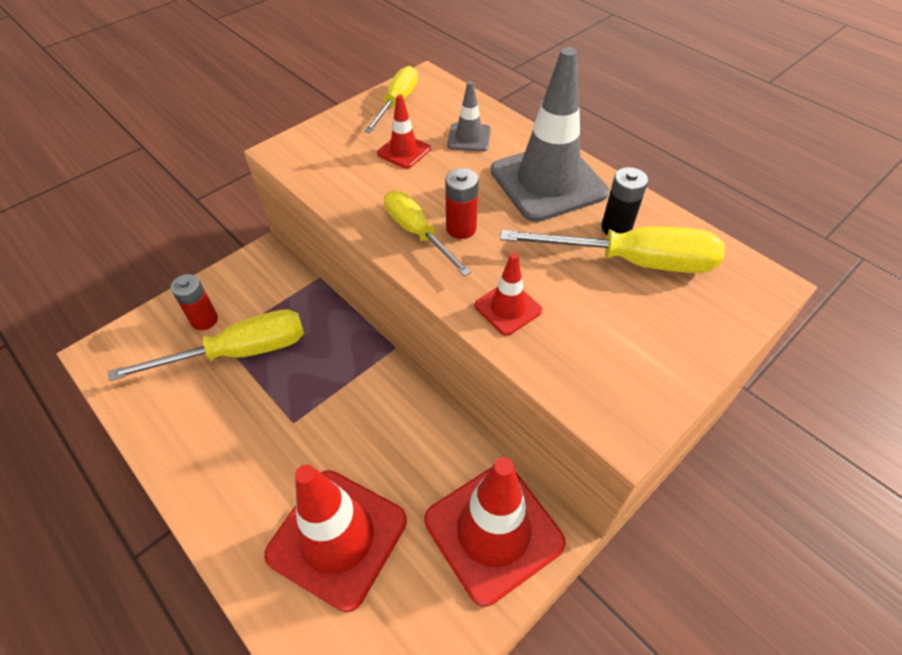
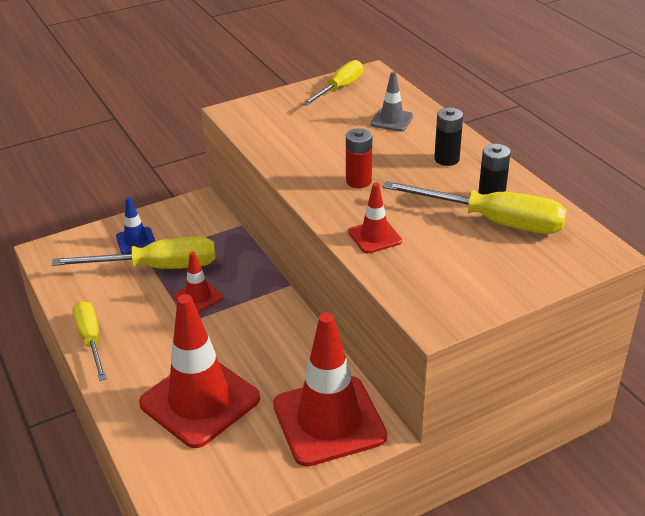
camera: 15 degrees right, 15 degrees down
red battery [170,274,218,330] -> blue traffic cone [116,197,155,254]
red traffic cone [377,95,431,169] -> red traffic cone moved to [174,252,223,313]
yellow screwdriver [384,190,471,276] -> yellow screwdriver moved to [73,301,107,381]
grey traffic cone [491,47,609,222] -> black battery [434,108,463,166]

